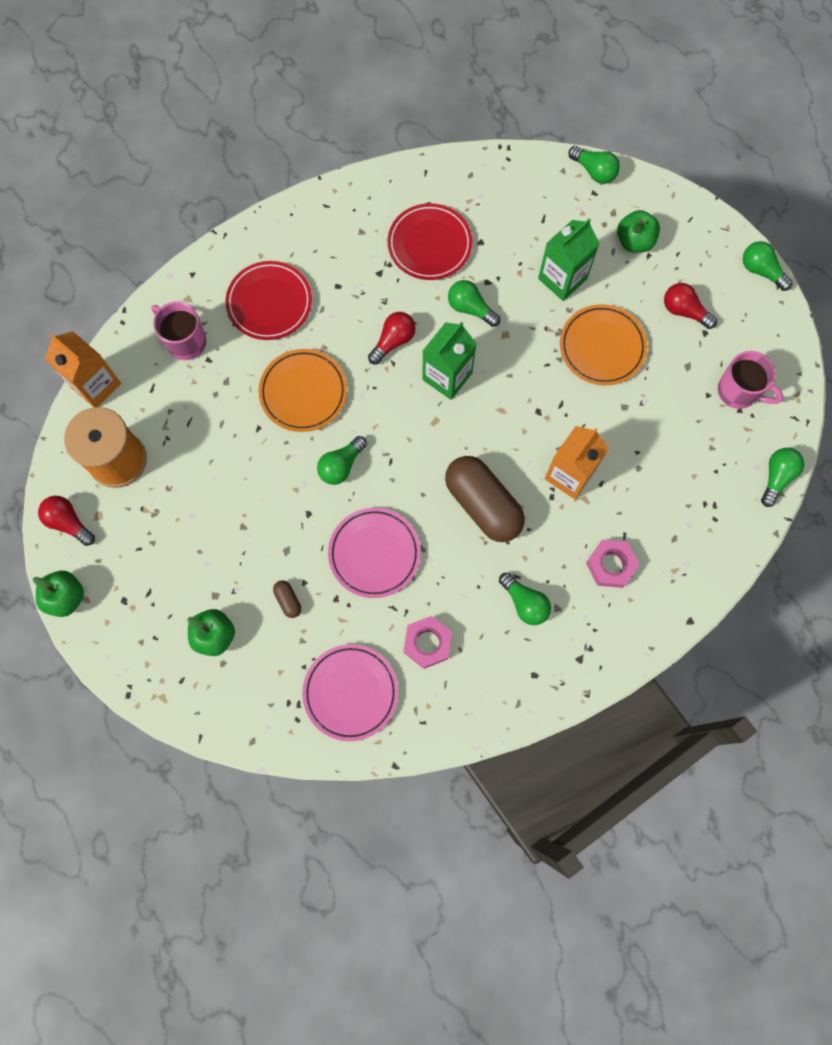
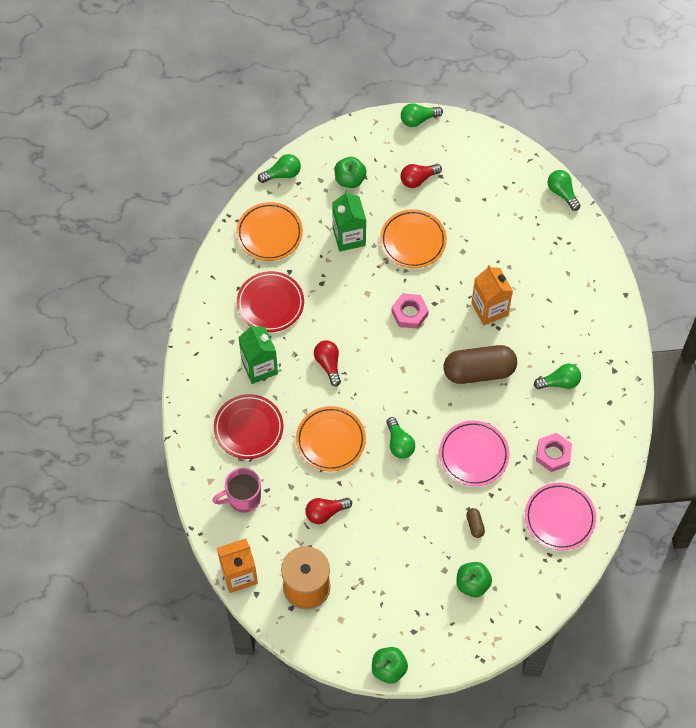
camera: 60 degrees left, 10 degrees down
red light bulb [38,496,95,546] -> red light bulb moved to [305,498,352,524]
brown capsule [273,580,301,618] -> brown capsule turned 75 degrees clockwise [466,508,485,538]
green carton [422,322,477,400] -> green carton moved to [238,324,278,384]
green light bulb [448,280,500,327] -> none
pink nut [586,539,640,588] -> pink nut moved to [391,293,429,329]
pink mug [718,351,784,409] -> none
none -> orange plate [236,202,303,261]

